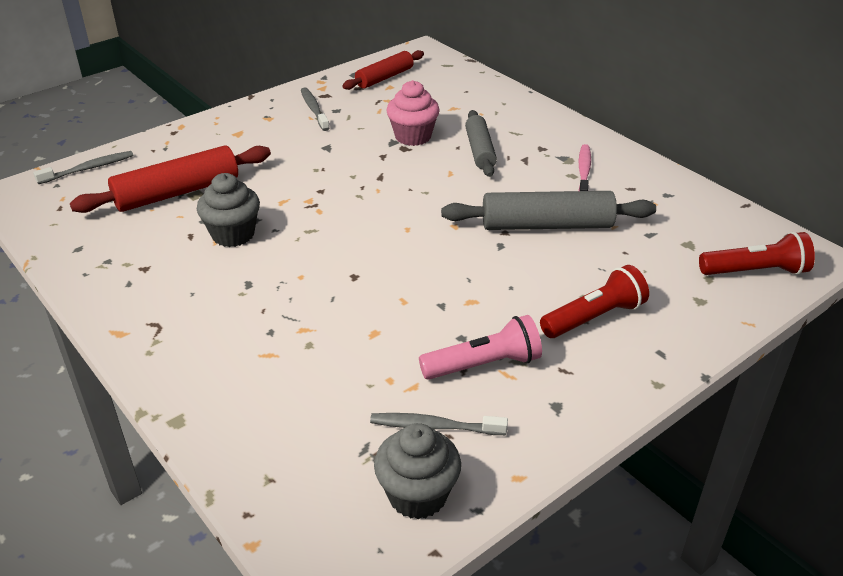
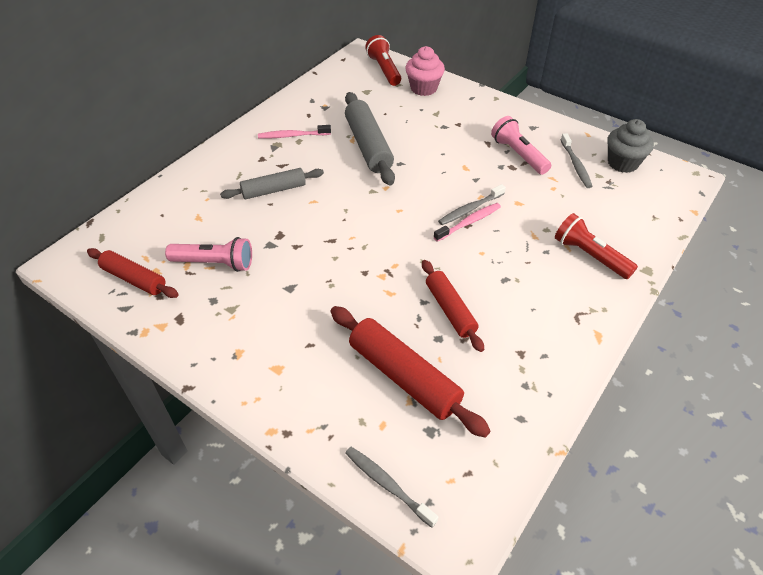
camera: 105 degrees left, 10 degrees up
grey cupcake [197,173,260,247] -> red rolling pin [422,260,484,352]
grey toothbrush [301,88,329,131] -> grey toothbrush moved to [438,184,506,225]
pink cupcake [386,80,440,146] -> pink cupcake moved to [405,46,445,96]
red flashlight [540,265,649,338] -> red flashlight moved to [555,213,638,279]
none -> pink flashlight [165,237,252,272]
none -> pink toothbrush [434,203,501,242]

